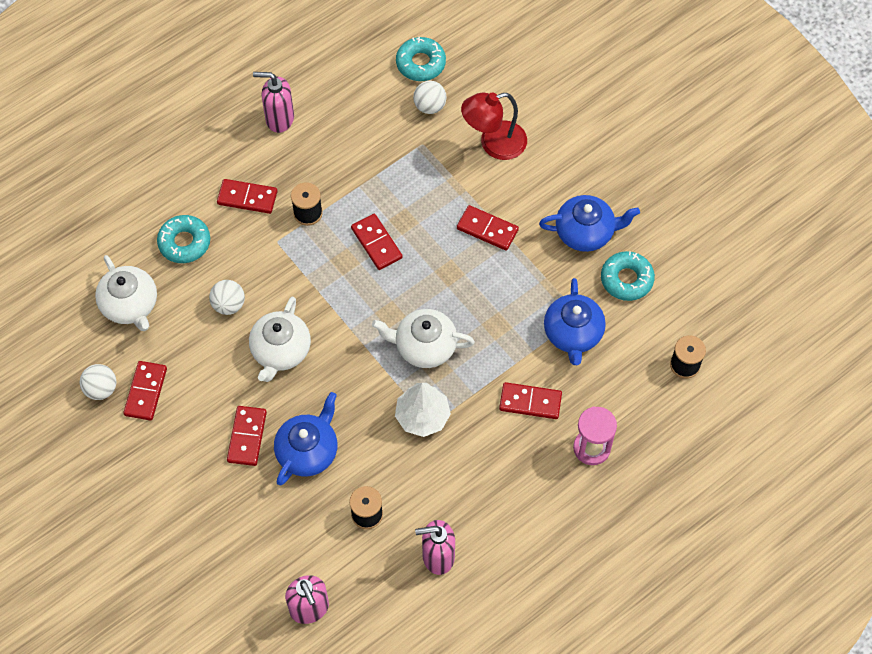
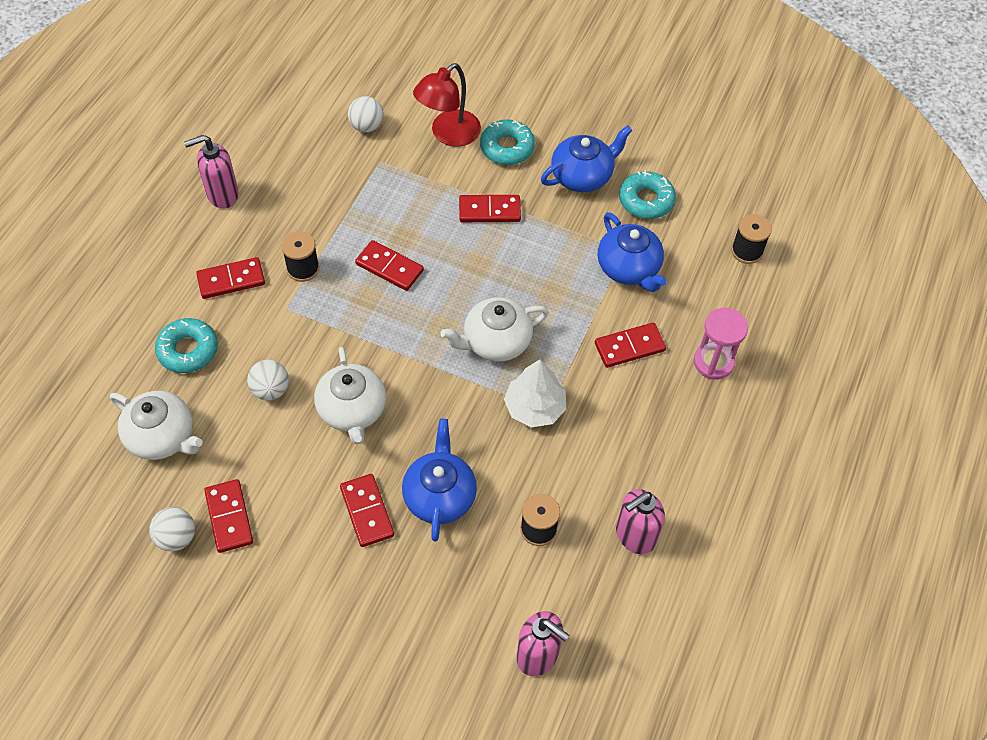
camera: 30 degrees left, 5 degrees down
turquoise donut [396,37,446,81] -> turquoise donut moved to [480,120,535,165]

